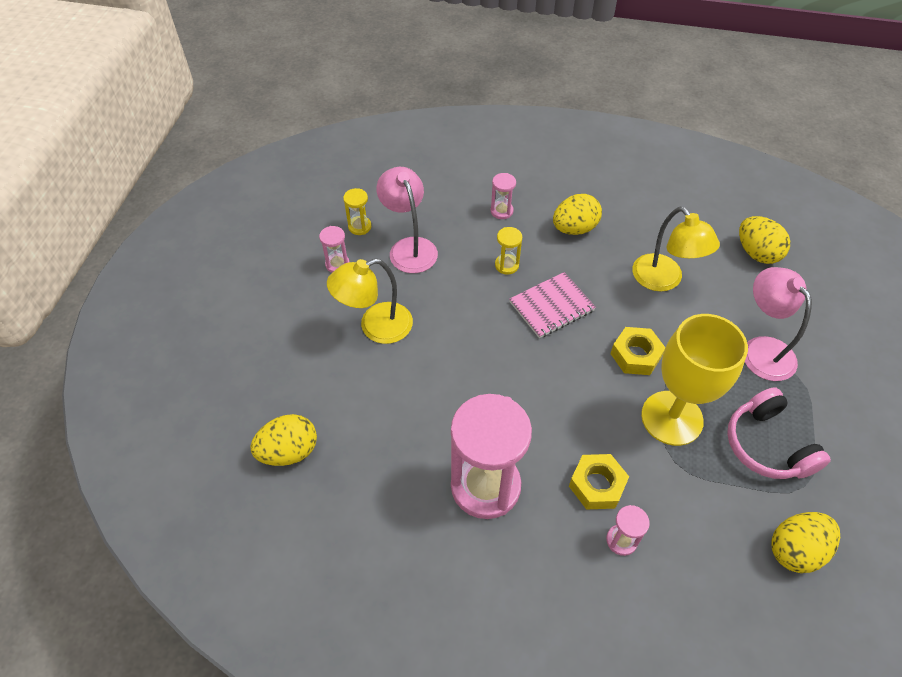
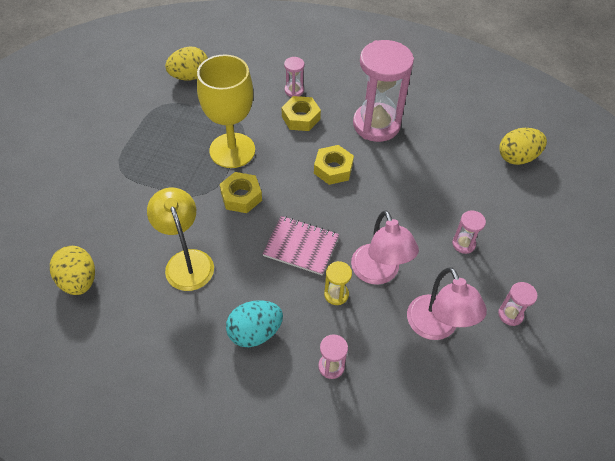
camera: 175 degrees left, 0 degrees up
yellow lamp [327,259,413,344] -> pink hourglass [452,210,486,254]
yellow hourglass [343,188,371,235] -> none
pink notebook [509,272,596,338] -> pink notebook turned 45 degrees clockwise [262,216,339,275]
yellow egg [553,194,602,235] -> turquoise egg [226,300,283,347]
pink headphones [727,387,831,479] -> none
pink lamp [745,267,812,381] -> pink lamp moved to [351,210,419,285]
none -> yellow nut [314,145,354,185]

